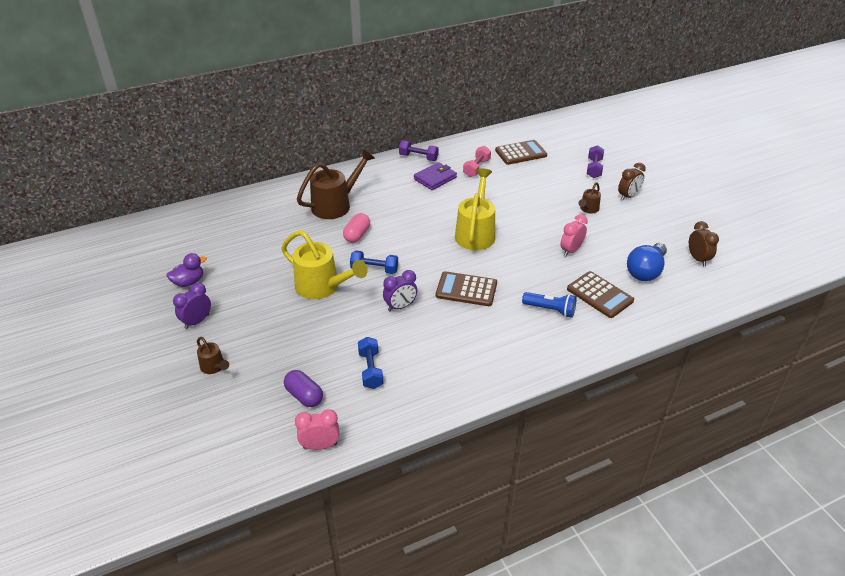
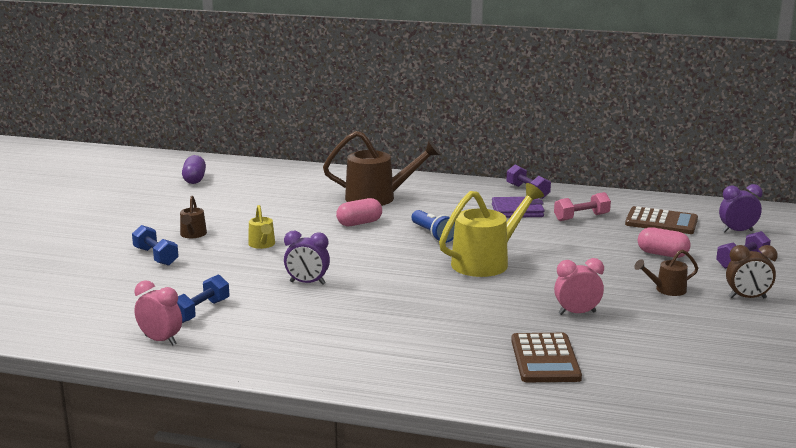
camera: 40 degrees right, 20 degrees down
purple duck [167,253,207,287] -> none
purple clock [173,283,211,329] -> purple clock moved to [719,184,762,233]
brown watering can [197,337,229,374] -> brown watering can moved to [180,196,207,238]
yellow watering can [281,230,368,299] -> yellow watering can [248,205,275,249], size x0.49
purple capsule [284,370,323,407] -> purple capsule moved to [182,155,206,184]
pink clock [295,409,339,450] -> pink clock moved to [134,280,182,345]
blue dumbbell [350,251,398,274] -> blue dumbbell moved to [132,225,179,266]
brown calculator [436,271,497,306] -> none
blue flashlight [522,292,577,318] -> blue flashlight moved to [412,210,455,243]
blue light bulb [627,243,667,281] -> none
brown clock [689,221,719,266] -> none
none -> pink capsule [638,227,691,258]

